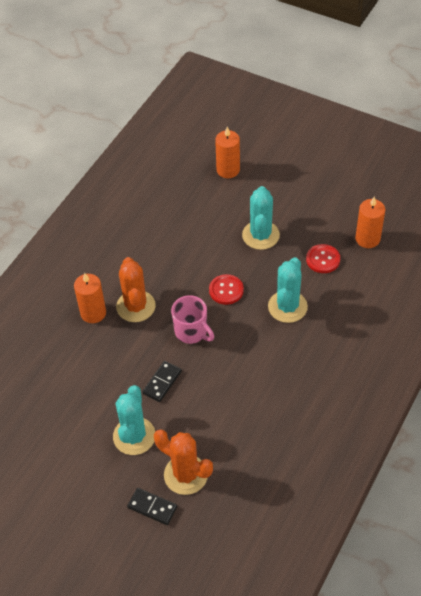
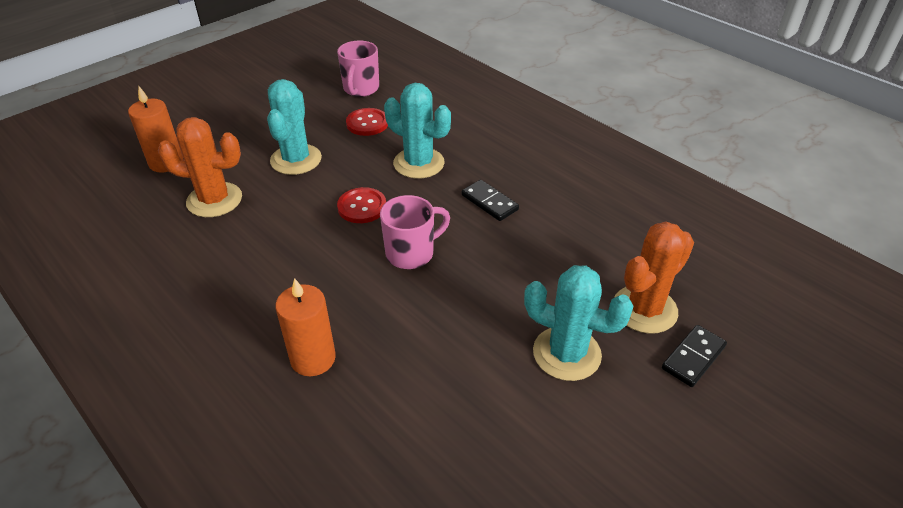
camera: 75 degrees left, 10 degrees down
orange cactus [116,257,156,322] -> orange cactus moved to [158,117,242,217]
black domino [142,361,182,402] -> black domino moved to [462,180,519,221]
turquoise cactus [242,186,280,250] -> turquoise cactus turned 75 degrees clockwise [267,79,322,175]
orange candle [355,196,385,248] -> pink mug [337,40,379,97]

